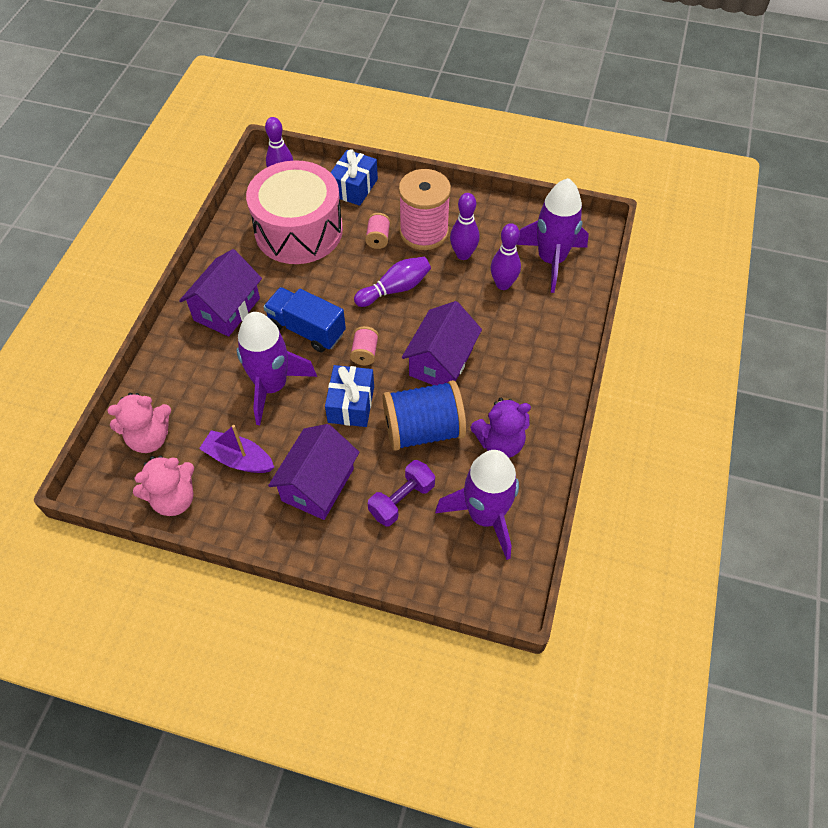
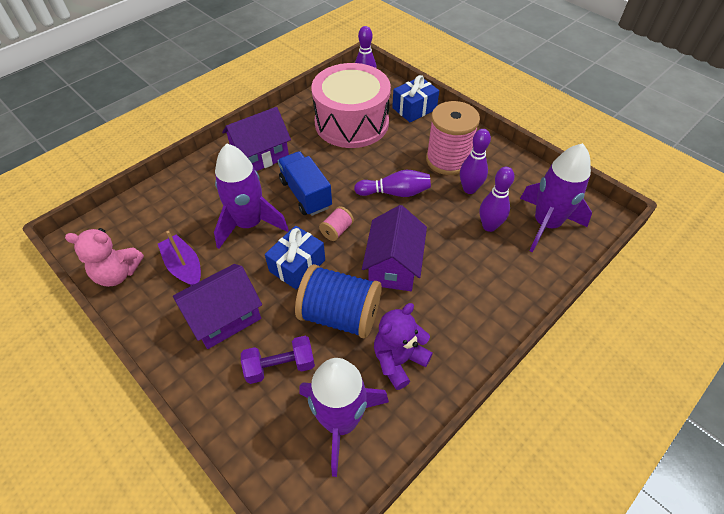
camera: 30 degrees right, 5 degrees down
pink teddy bear [107,393,171,453] -> none
pink spool [365,213,390,249] -> none
purple house [402,301,482,385] -> purple house turned 45 degrees counterclockwise [362,205,427,291]
purple teddy bear [470,398,531,458] -> purple teddy bear turned 120 degrees clockwise [374,303,433,390]

